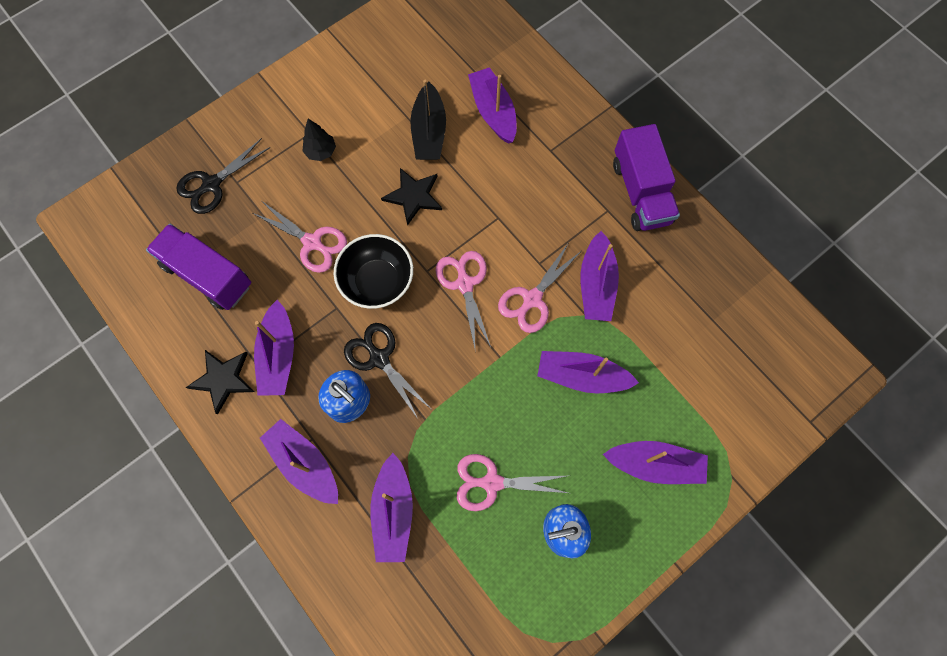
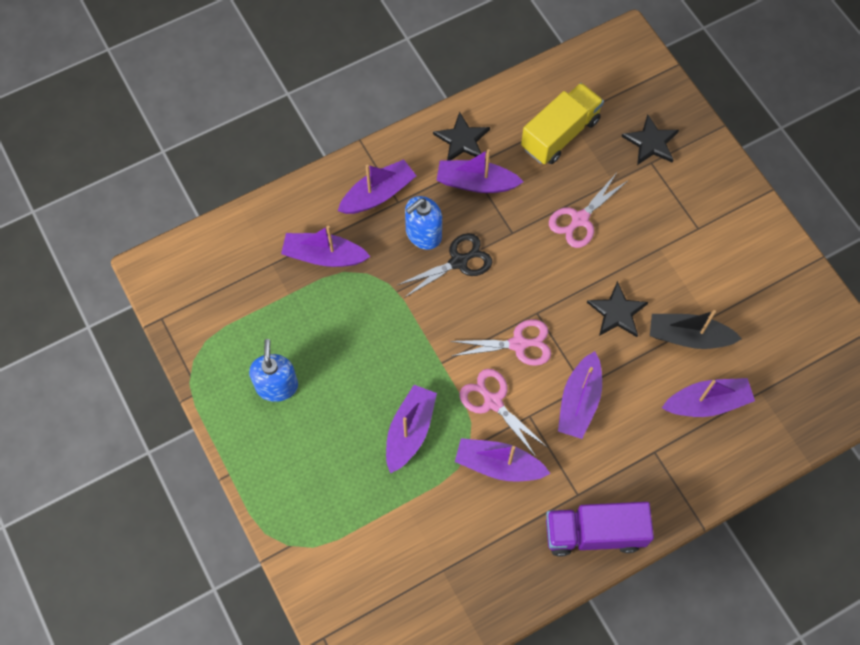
camera: 100 degrees right, 5 degrees down
purple truck [146,224,251,310] -> yellow truck [521,83,604,164]
black scissors [176,138,270,214] -> black star [621,114,679,165]
black tree [302,119,336,161] -> none
black bowl [334,234,413,309] -> none
pink scissors [457,454,568,511] -> none
purple boat [603,441,708,484] -> purple boat moved to [558,351,602,439]

